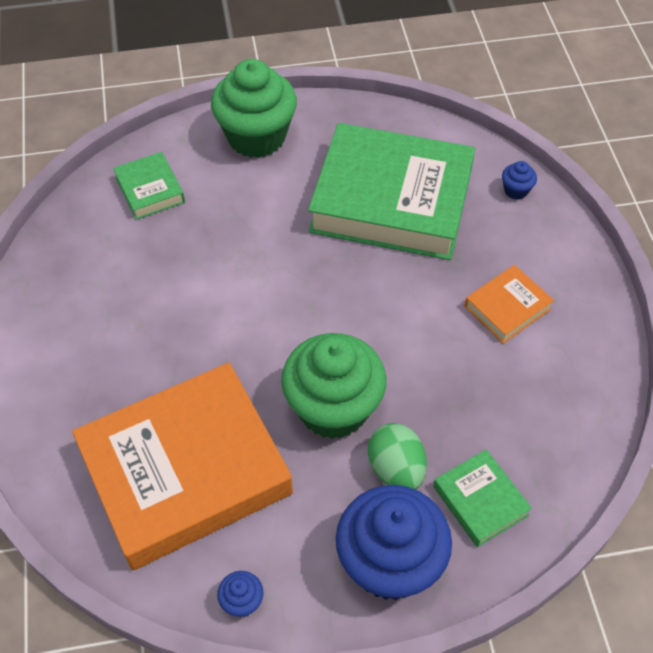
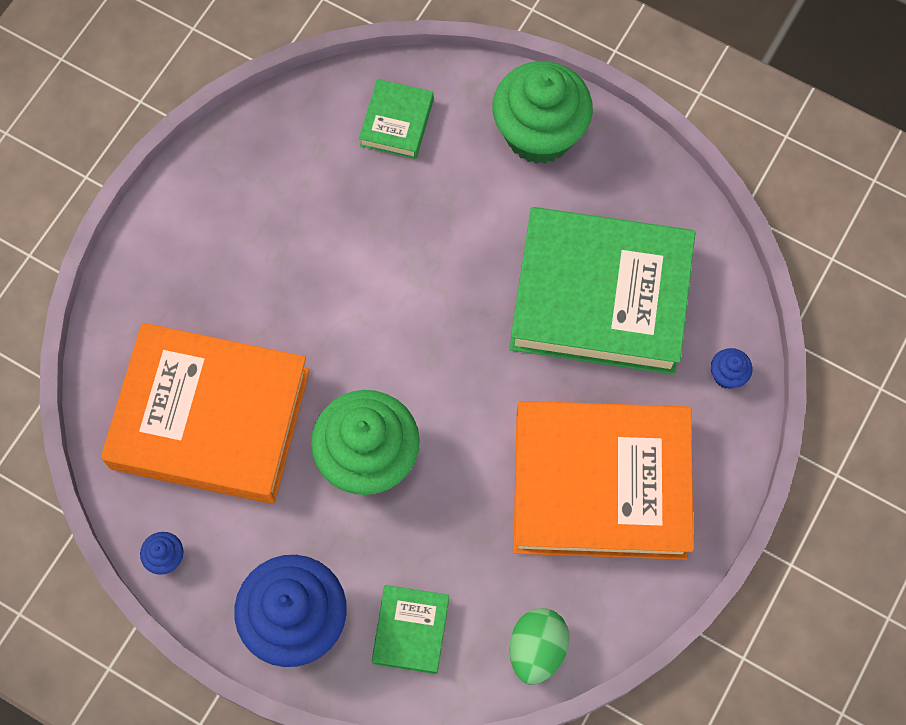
camera: 40 degrees right, 15 degrees up
green book [308,123,475,260] -> green book turned 45 degrees counterclockwise [510,207,696,375]
green egg [368,423,427,490] -> green egg moved to [510,608,570,685]
orange book [464,265,554,344] -> orange book [513,401,694,560], size x2.30

